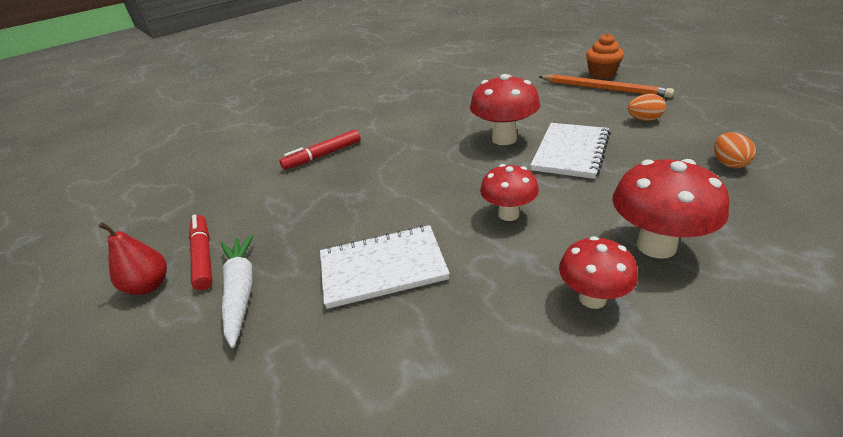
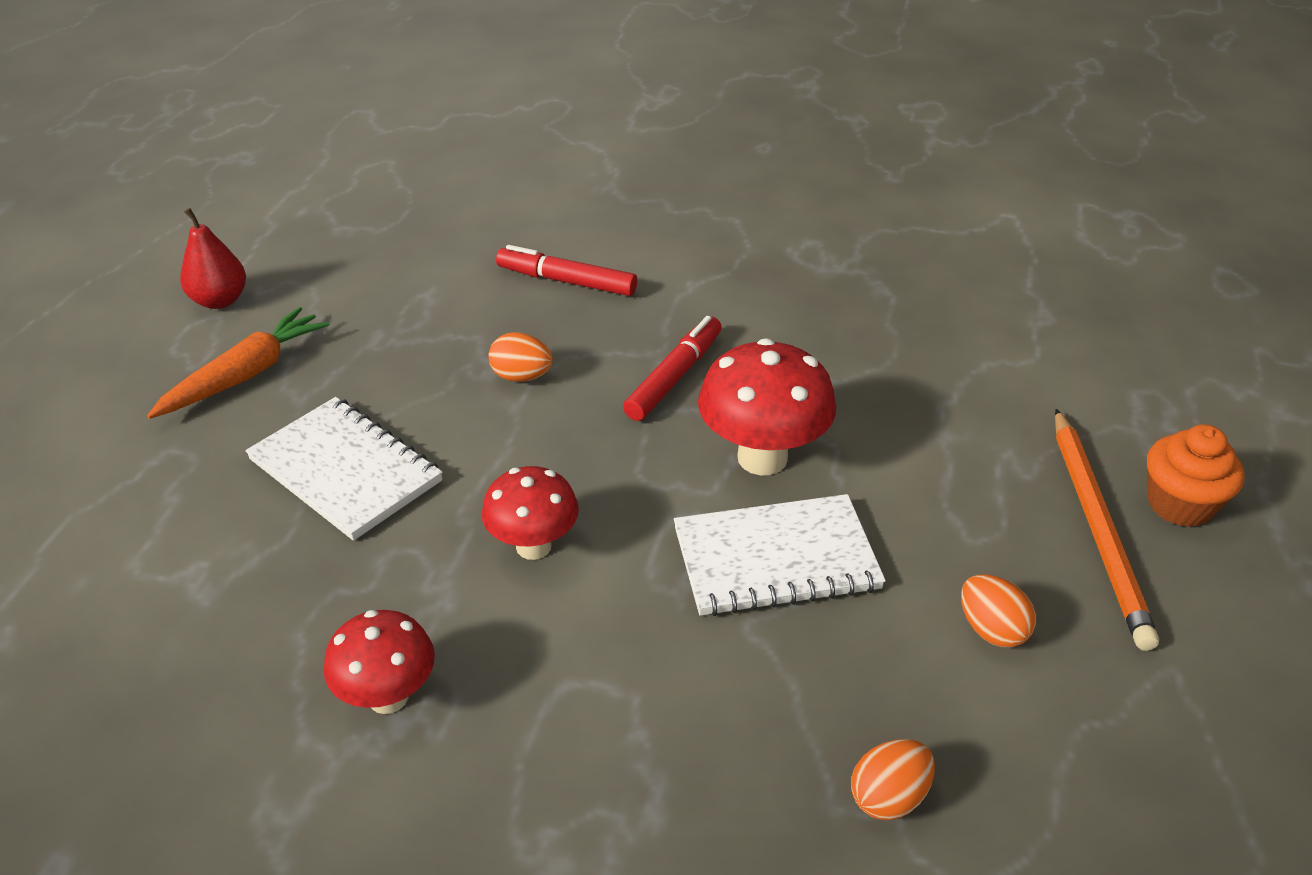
camera: 50 degrees right, 5 degrees up
red marker [189,215,212,290] -> red marker moved to [623,316,722,421]
white carrot [221,234,254,348] -> orange carrot [147,307,330,419]
red mushroom [612,159,729,259] -> none
none -> orange egg [489,332,553,382]

